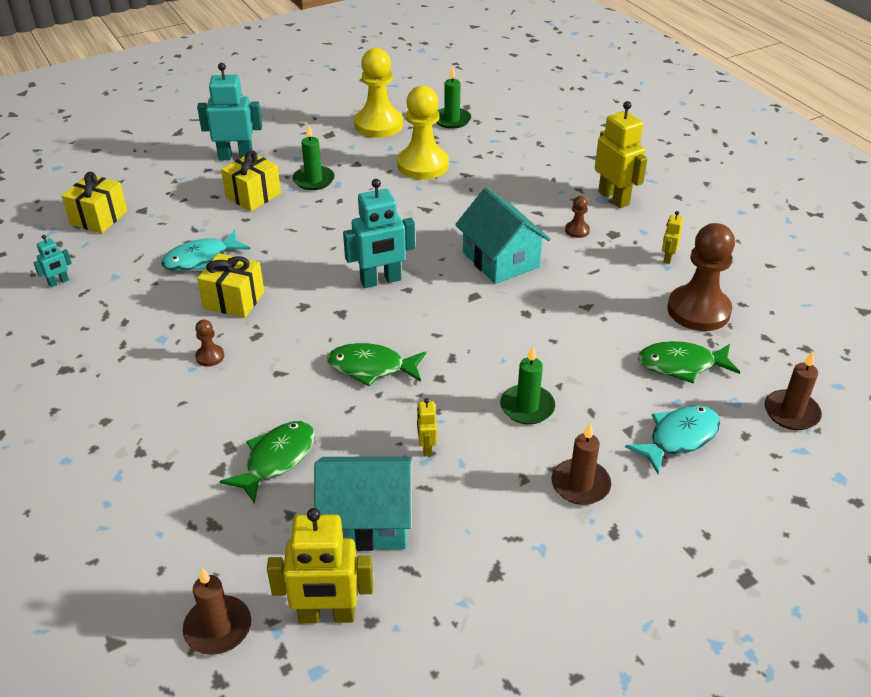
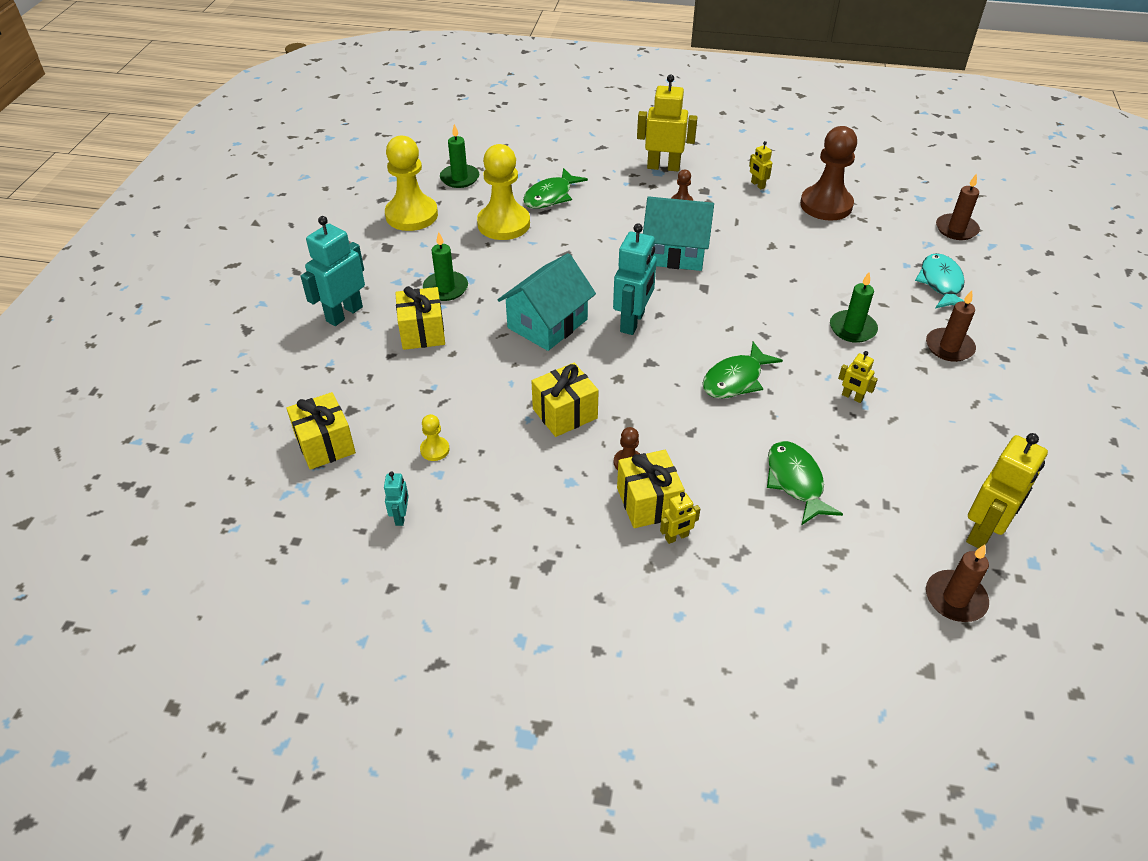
camera: 50 degrees left, 5 degrees up
turquoise fish [161,230,250,271] -> none
turquoise house [314,456,412,551] -> turquoise house moved to [498,253,596,351]
green fish [638,341,740,384] -> green fish moved to [523,168,588,208]
none -> yellow pawn [420,414,449,461]
none -> yellow gift [617,450,685,528]
none -> yellow robot [660,492,700,544]

